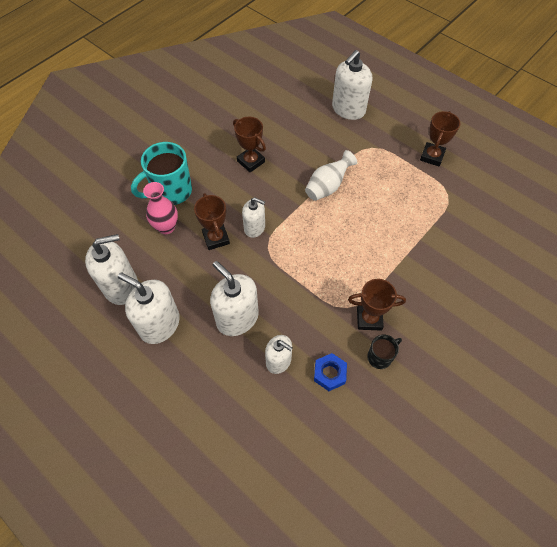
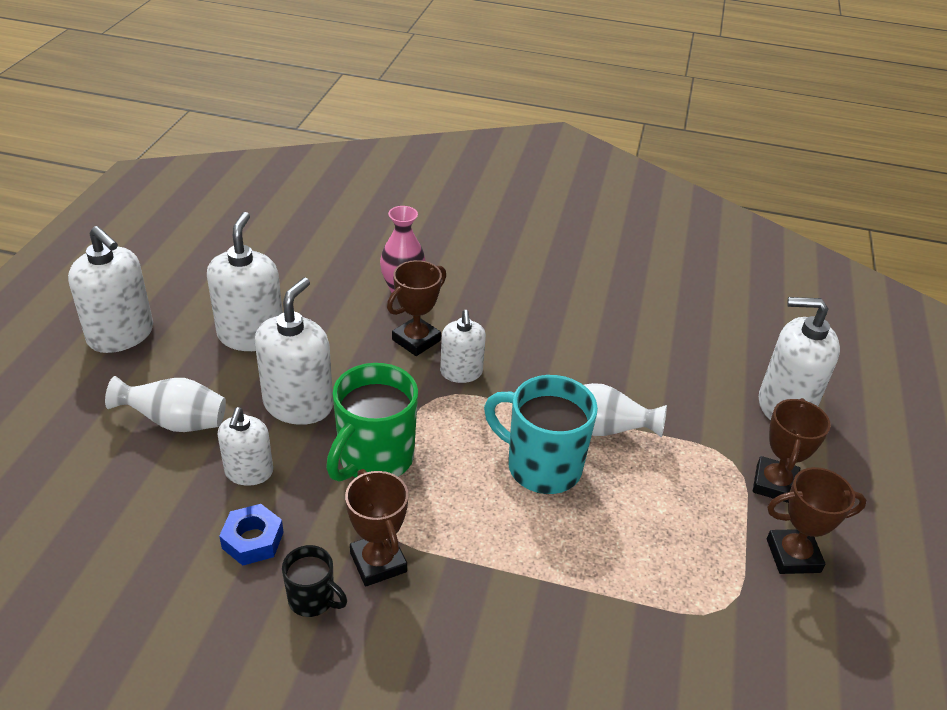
camera: 60 degrees right, 20 degrees down
white soap dispenser [85,234,138,305] -> white soap dispenser moved to [68,226,153,353]
turquoise mug [131,142,192,205] -> turquoise mug moved to [484,375,598,494]
brown trophy [233,117,266,172] -> brown trophy moved to [753,398,831,503]
none -> white vase [105,376,226,432]
none -> green mug [326,363,418,481]

